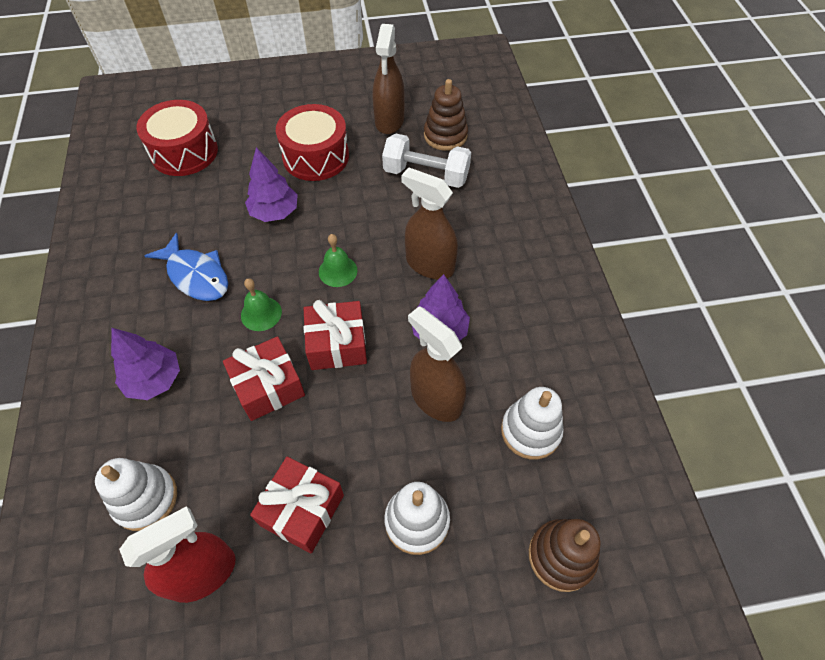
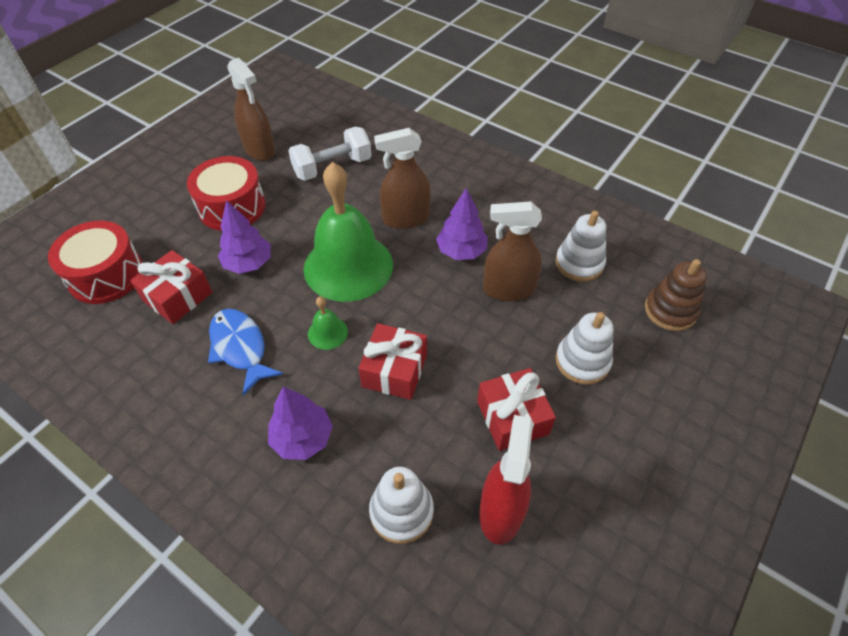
camera: 45 degrees left, 5 degrees down
blue fish [144,233,228,301] -> blue fish turned 120 degrees counterclockwise [208,309,283,395]
red gift [303,300,367,370] -> red gift moved to [130,250,212,324]
green bell [319,234,358,287] -> green bell [304,162,393,302], size x2.43
brown stacking toy [424,79,468,151] -> none

